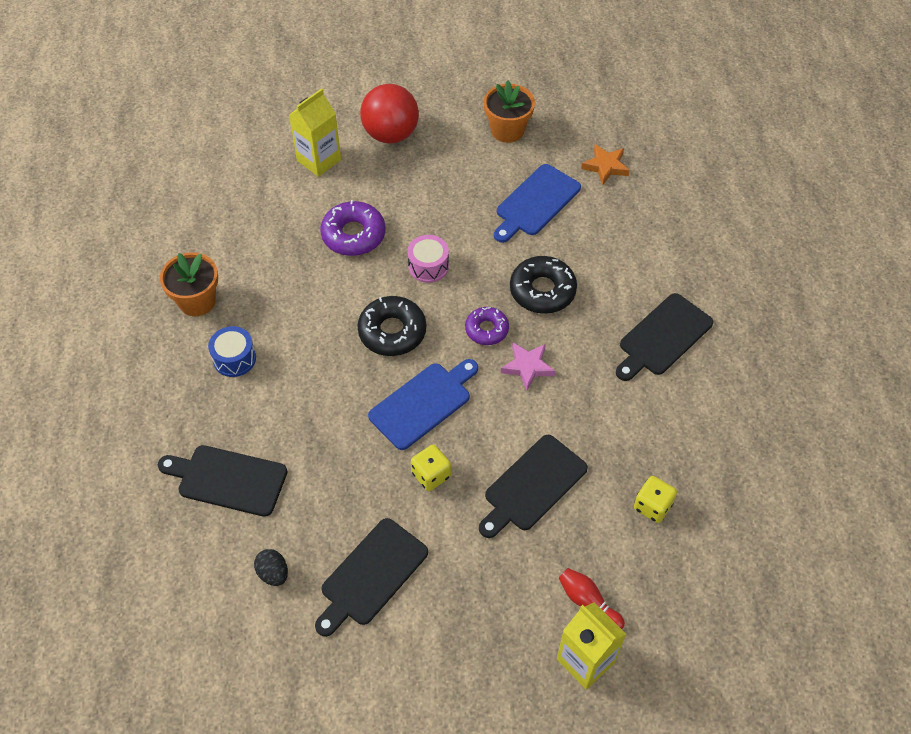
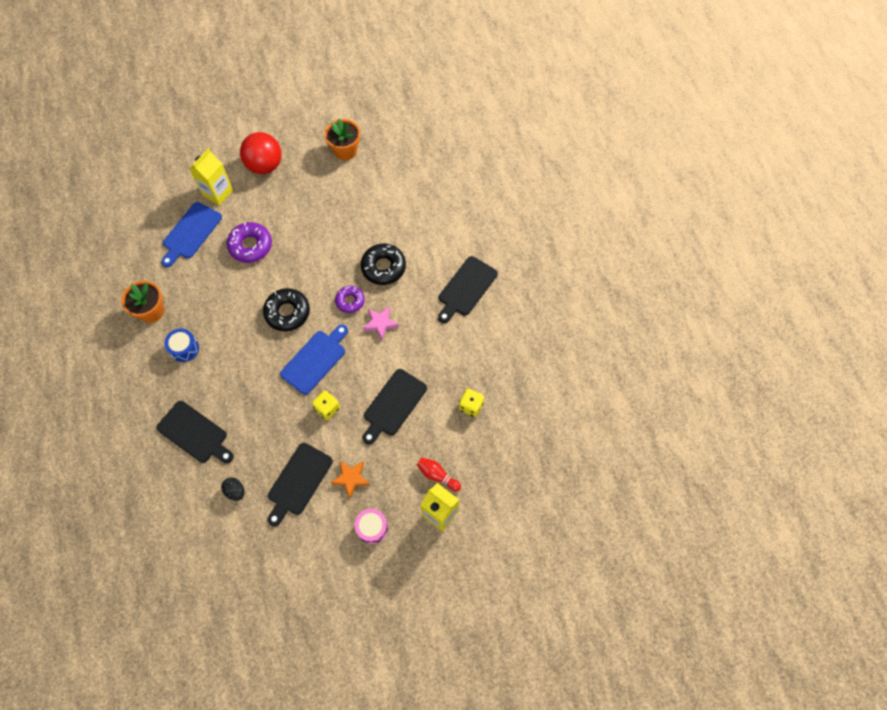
camera: 10 degrees left, 10 degrees up
black cutting board [158,445,287,517] -> black cutting board turned 150 degrees counterclockwise [156,401,234,463]
pink drum [408,235,449,283] -> pink drum moved to [355,509,388,544]
blue cutting board [494,164,581,243] -> blue cutting board moved to [161,202,222,267]
orange star [581,144,630,185] -> orange star moved to [331,461,370,498]

